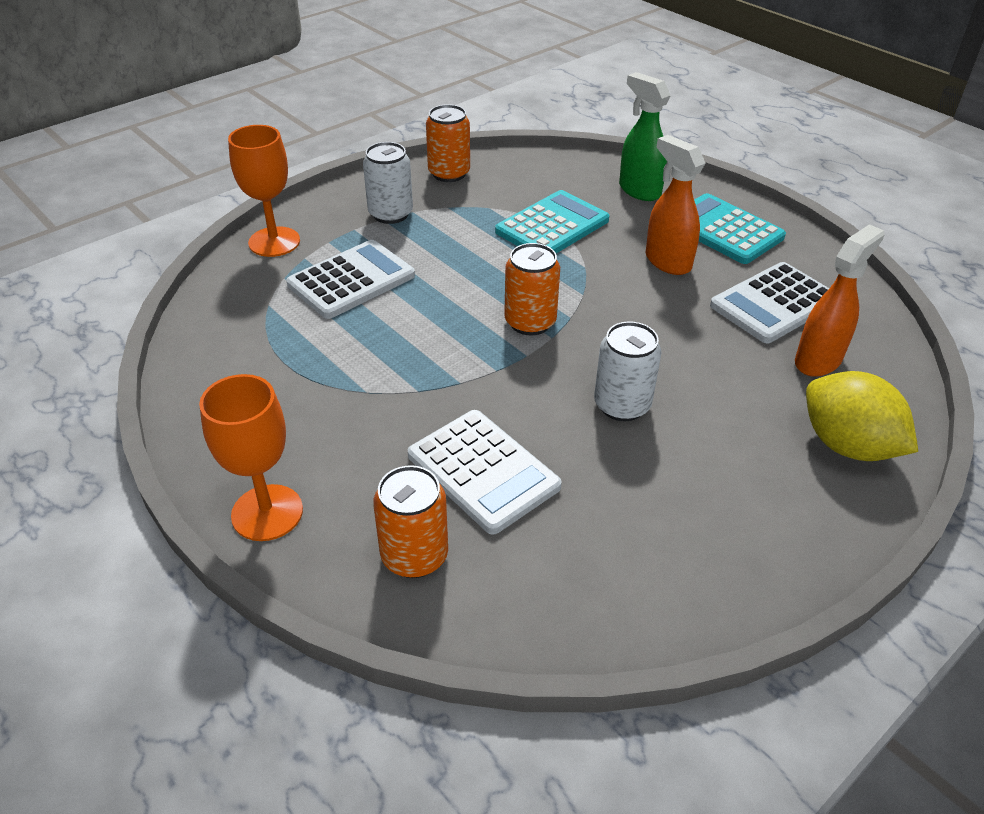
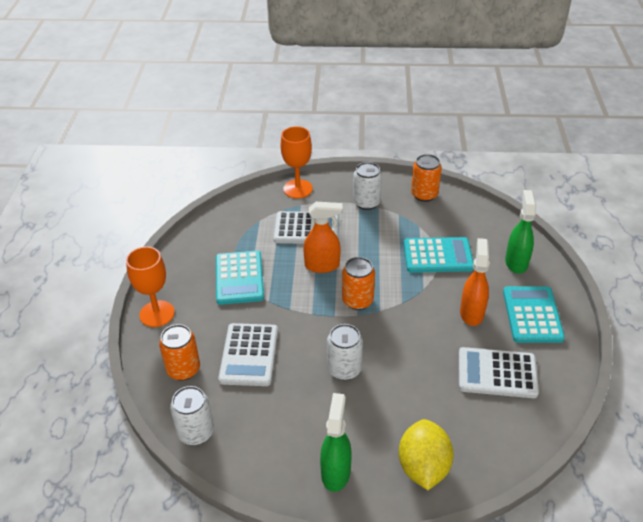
camera: 45 degrees right, 0 degrees up
orange spray bottle [795,224,885,377] -> orange spray bottle moved to [303,202,343,273]
none -> white can [170,386,214,445]
none -> turquoise calculator [216,251,264,305]
none -> green spray bottle [320,393,352,492]

